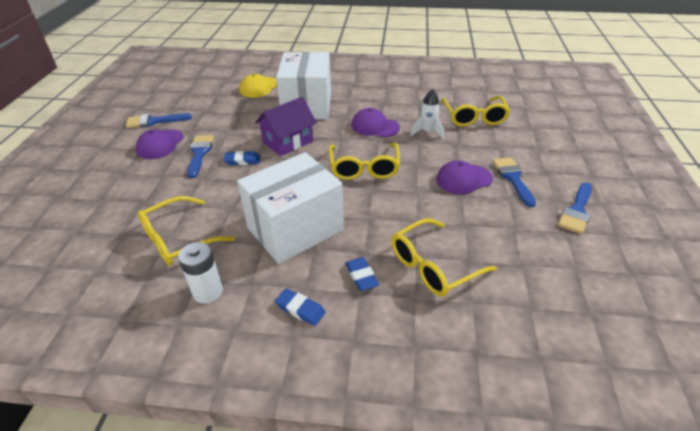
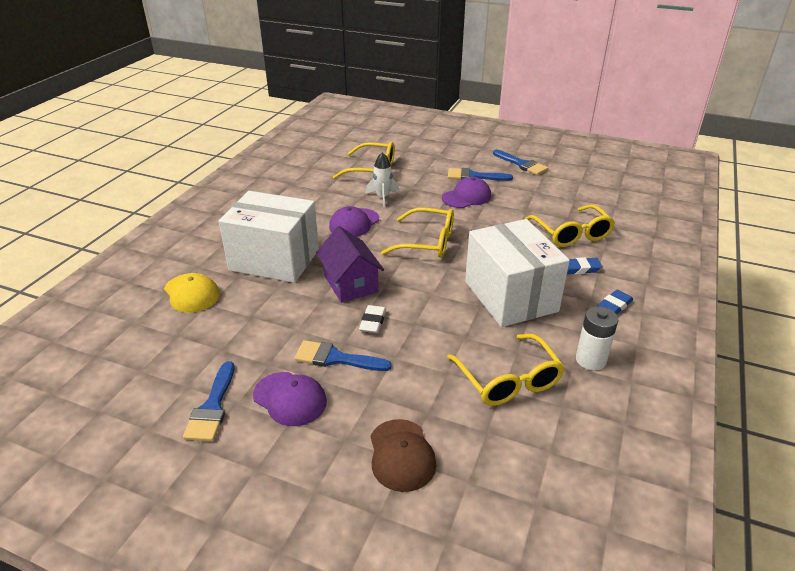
camera: 75 degrees left, 5 degrees down
blue eraser [224,151,260,165] -> white eraser [359,305,386,333]
purple cap [436,160,493,194] -> purple cap turned 120 degrees counterclockwise [442,177,491,208]
none -> brown cap [370,419,437,492]

